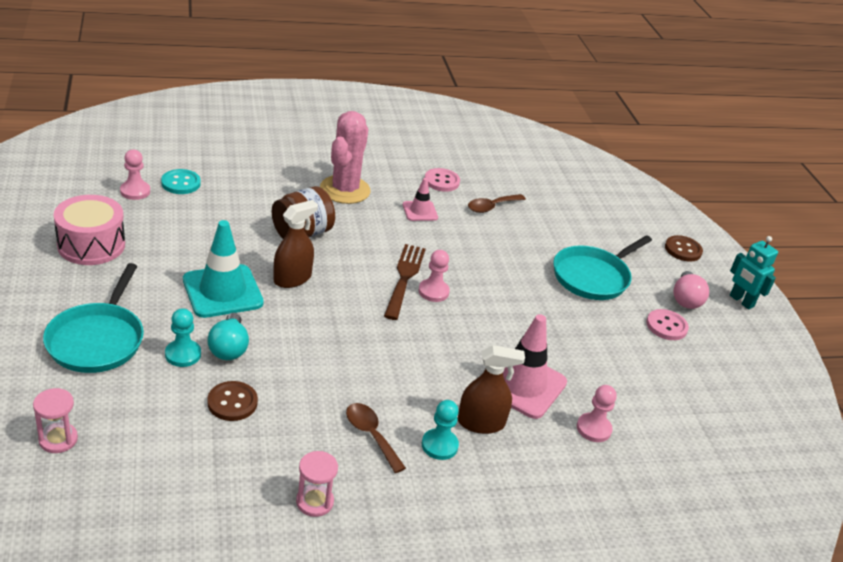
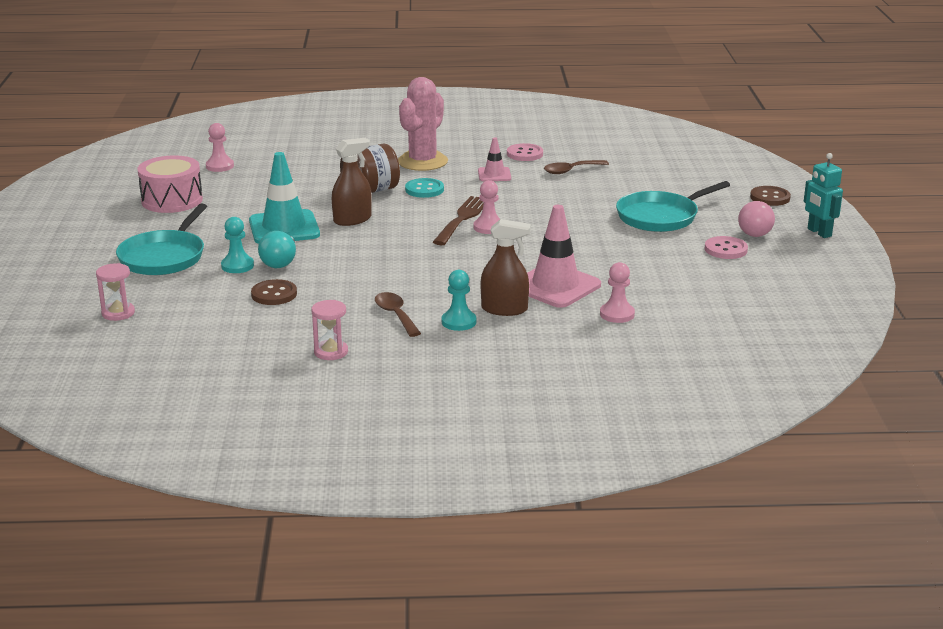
camera: 15 degrees right, 10 degrees down
turquoise button [161,169,201,194] -> turquoise button moved to [405,178,444,198]

